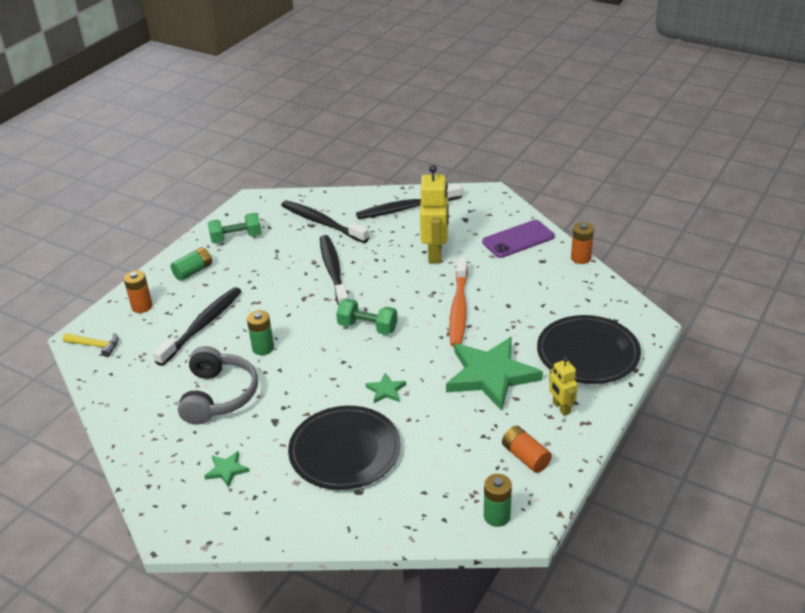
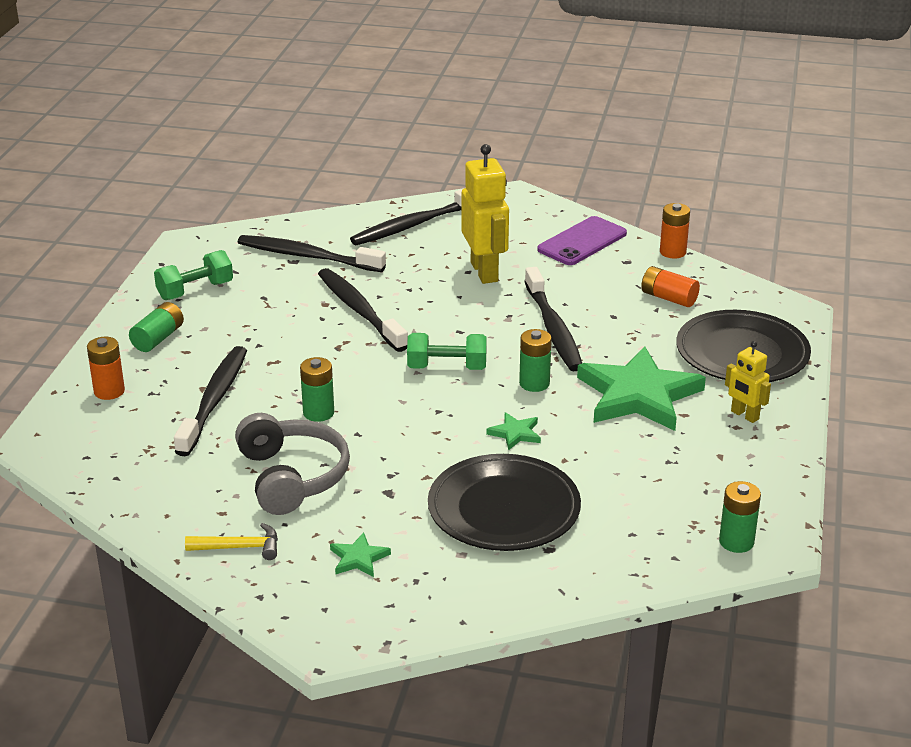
camera: 20 degrees left, 5 degrees down
yellow hammer [63,333,119,357] -> yellow hammer moved to [185,523,278,560]
orange toothbrush [449,257,468,347] -> black toothbrush [525,267,582,371]
orange battery [502,426,552,473] -> orange battery moved to [641,266,700,307]
none -> green battery [519,329,552,392]

